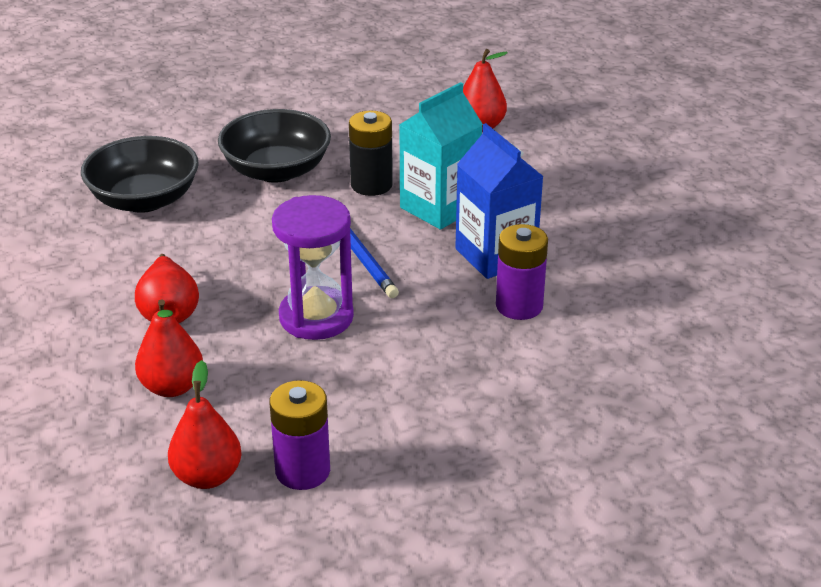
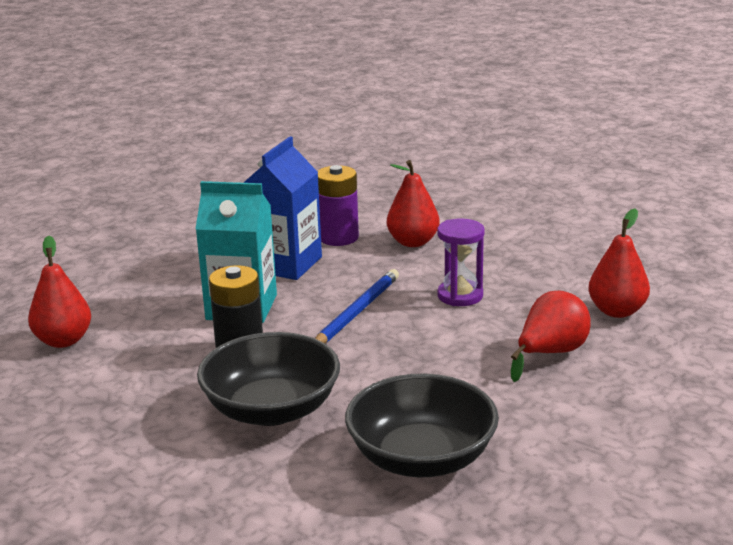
camera: 125 degrees left, 10 degrees down
red pear [168,360,242,489] -> red pear moved to [387,160,440,247]
purple battery [270,380,330,490] -> none
purple hourglass [272,195,354,340] -> purple hourglass [437,219,485,306], size x0.67

